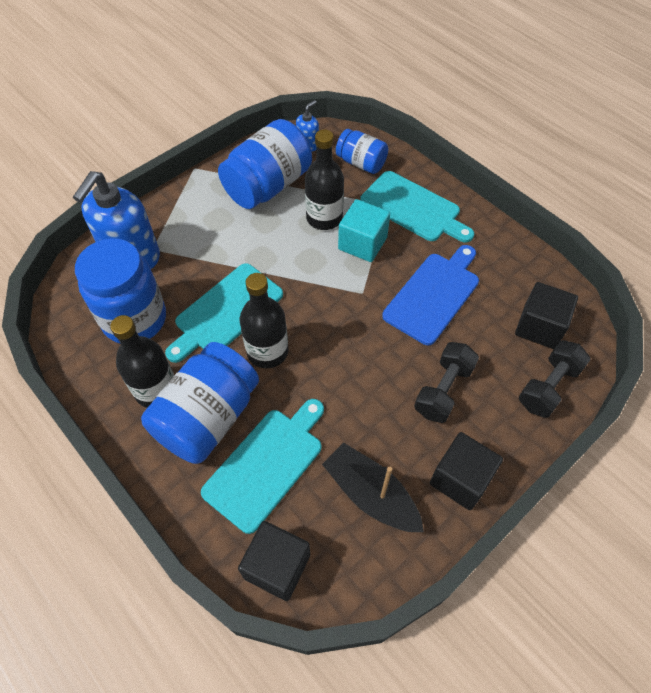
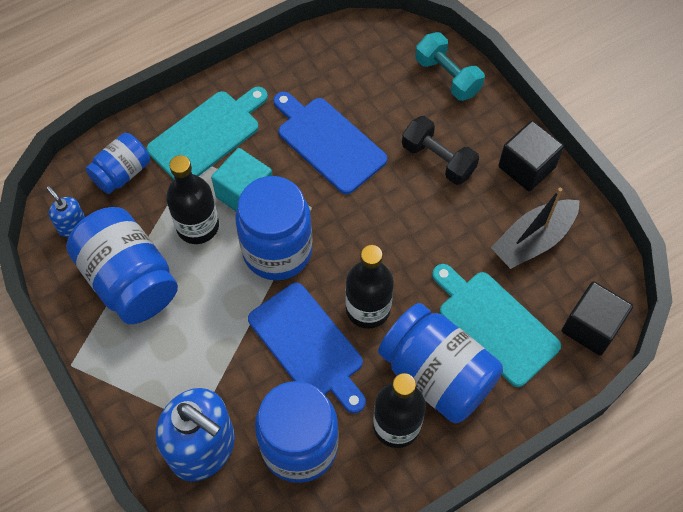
camera: 80 degrees left, 5 degrees up
turquoise cutting board [165,263,283,363] -> blue cutting board [248,283,366,413]
black cube [515,282,578,349] -> none
black dumbbell [519,340,591,418] -> turquoise dumbbell [415,32,485,101]
none -> blue jar [235,176,313,280]

